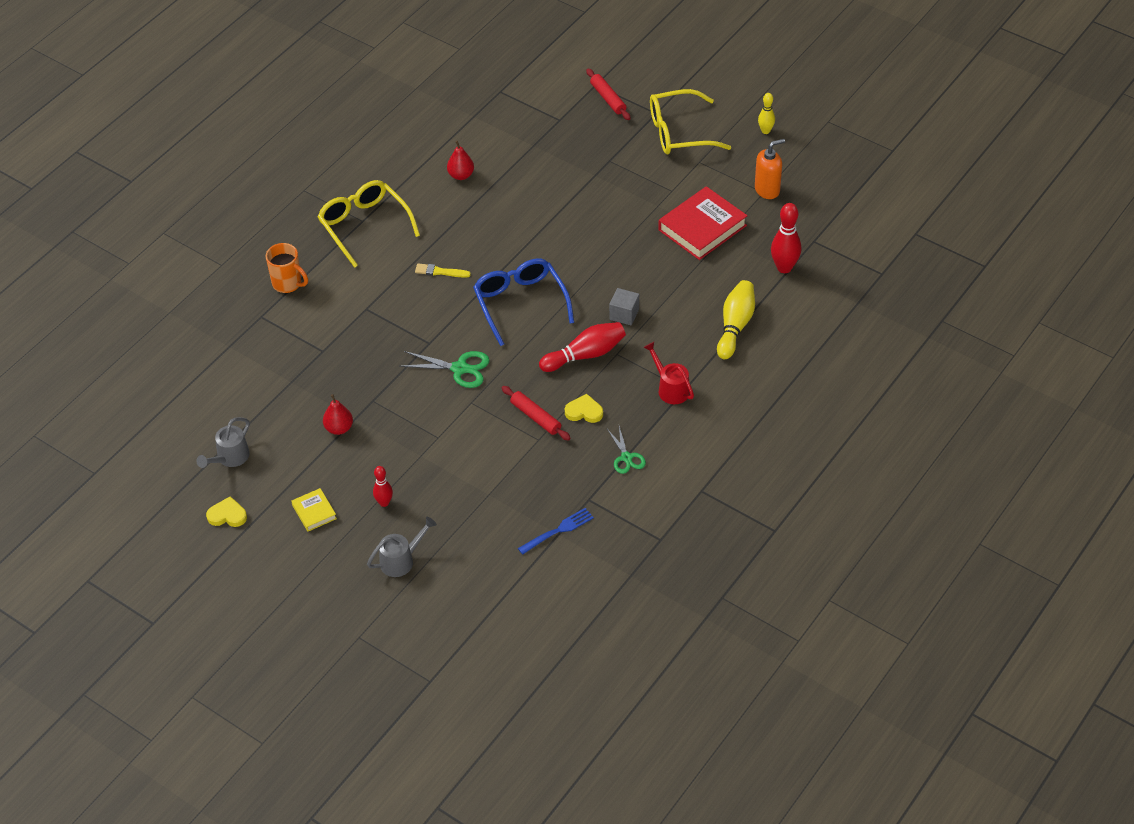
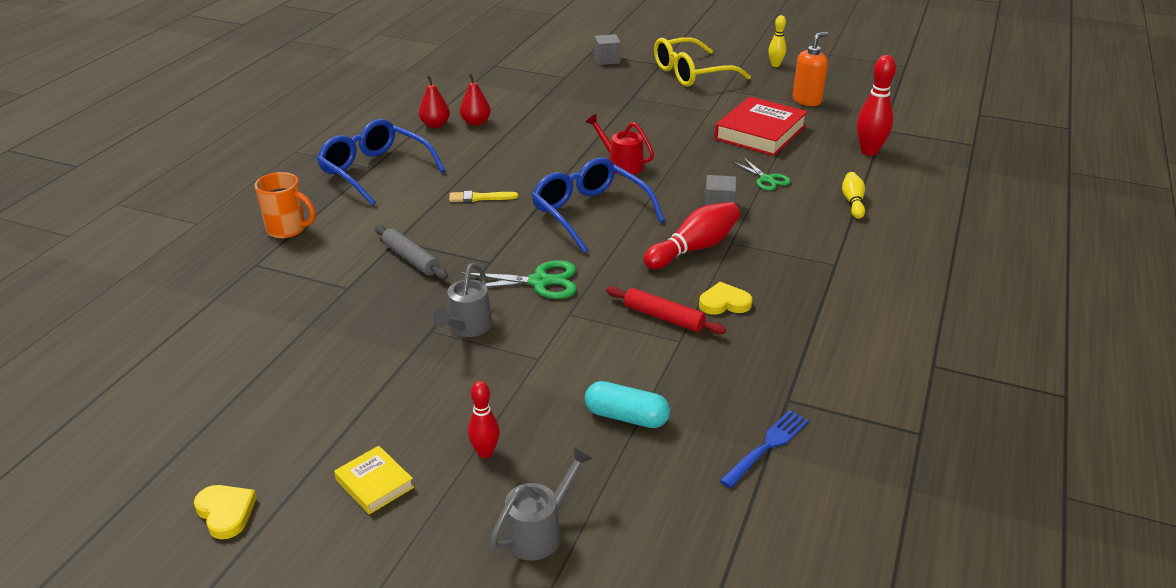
camera: 15 degrees left, 15 degrees down
grey watering can [196,417,250,468] -> grey watering can moved to [432,263,492,337]
yellow heart [206,496,247,527] -> yellow heart turned 60 degrees clockwise [194,485,257,539]
yellow glasses [317,180,420,268] -> blue glasses [317,119,445,206]
red pear [323,394,353,435] -> red pear moved to [419,76,450,128]
red rolling pin [586,69,631,120] -> grey cube [594,34,621,65]
green scissors [607,426,646,474] -> green scissors moved to [732,157,791,191]
red watering can [643,342,694,404] -> red watering can moved to [586,114,654,174]
yellow bowling pin [717,280,755,359] -> yellow bowling pin [842,172,865,219], size x0.60
none -> grey rolling pin [375,225,448,279]
none -> turquoise capsule [585,381,670,428]

